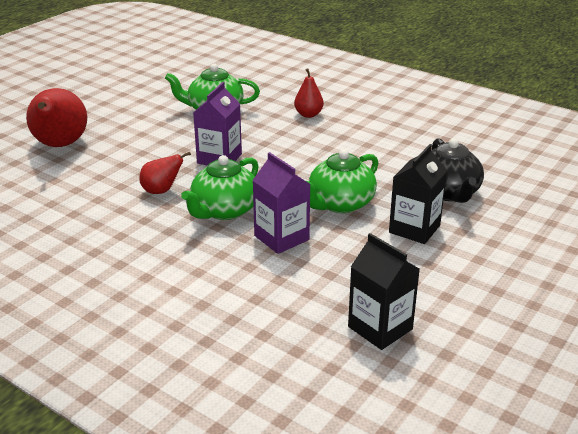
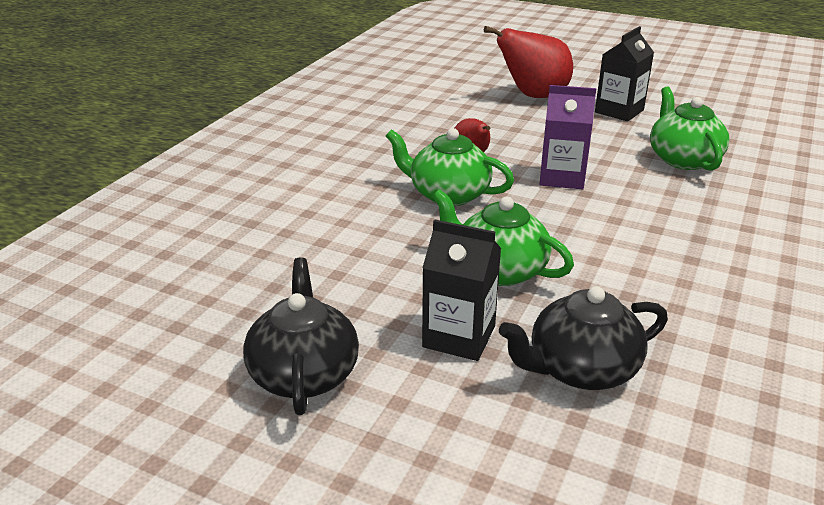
camera: 80 degrees right, 0 degrees up
purple carton [252,152,310,254] -> none
red pear [294,68,324,118] -> none
black carton [348,233,420,350] -> black carton moved to [595,26,654,122]
none -> black teapot [243,257,359,415]

